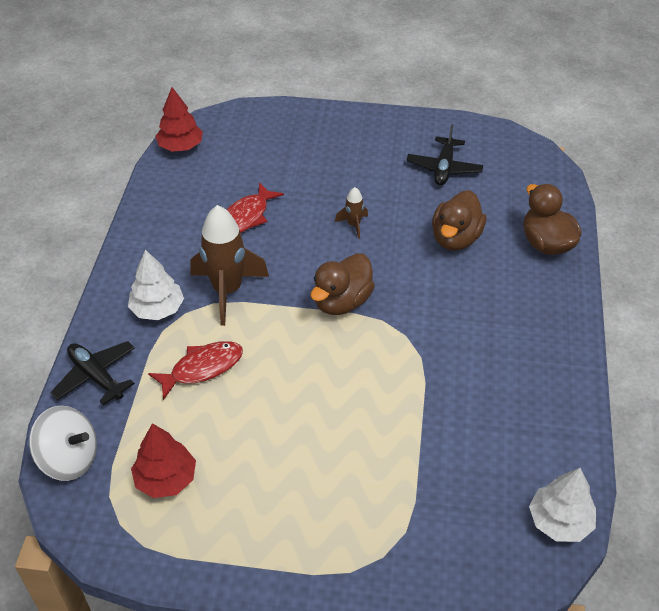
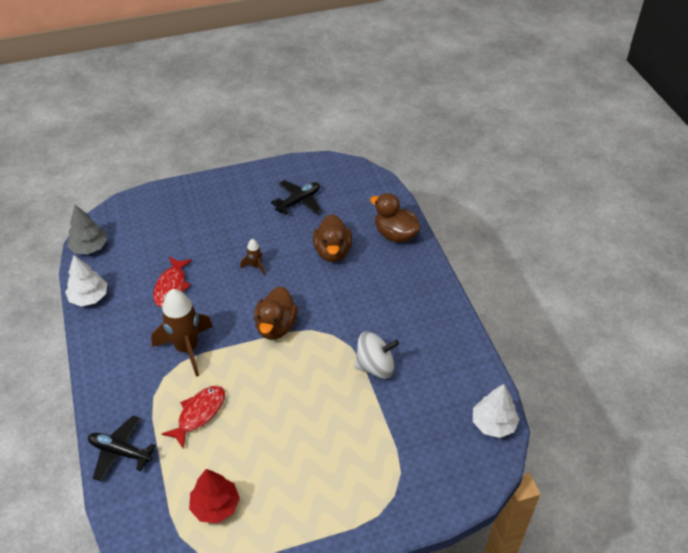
camera: 25 degrees left, 0 degrees up
white spinning top [29,406,97,481] -> white spinning top moved to [354,331,399,379]
white tree [128,249,184,320] -> white tree moved to [65,255,107,306]
red tree [155,87,203,152] -> grey tree [67,205,107,255]
black plane [406,124,483,186] -> black plane turned 120 degrees counterclockwise [271,180,321,215]

